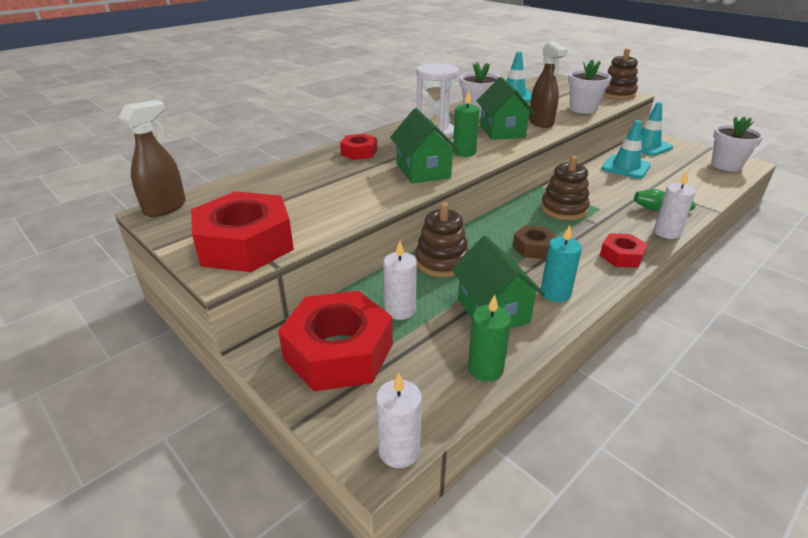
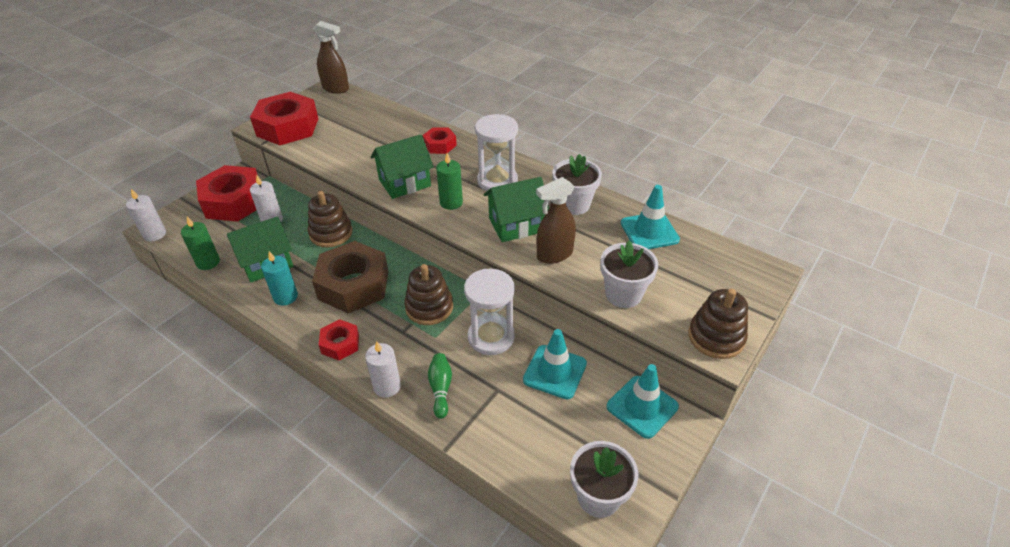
camera: 80 degrees right, 10 degrees up
brown nut [513,225,557,259] -> brown nut [312,241,388,313], size x1.98
none -> white hourglass [464,269,515,355]

